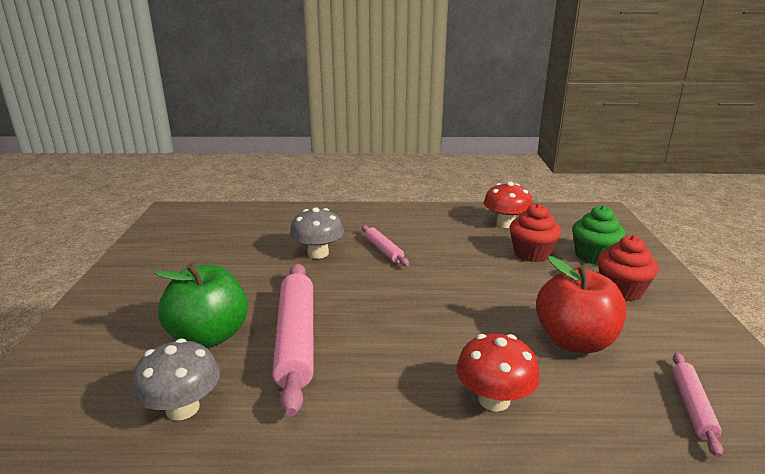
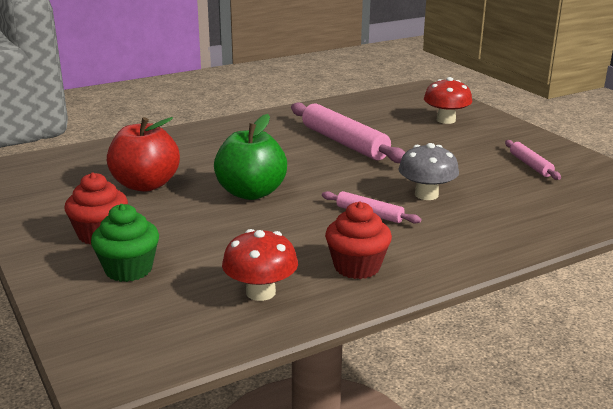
camera: 150 degrees right, 0 degrees up
grey mushroom [132,338,220,421] -> none
green apple [154,263,248,348] -> green apple moved to [214,114,287,200]
red mushroom [456,334,540,411] -> red mushroom moved to [424,77,472,124]
red cupcake [510,203,561,262] -> red cupcake moved to [325,202,392,279]
pink rolling pin [672,352,723,457] -> pink rolling pin moved to [505,140,561,180]

